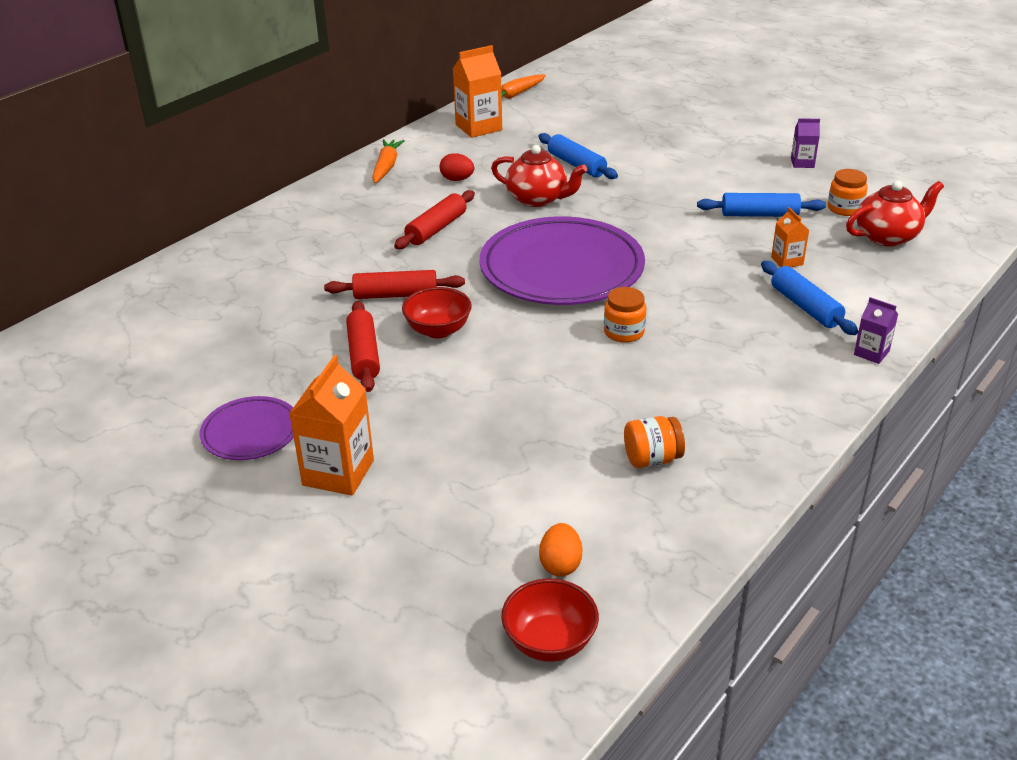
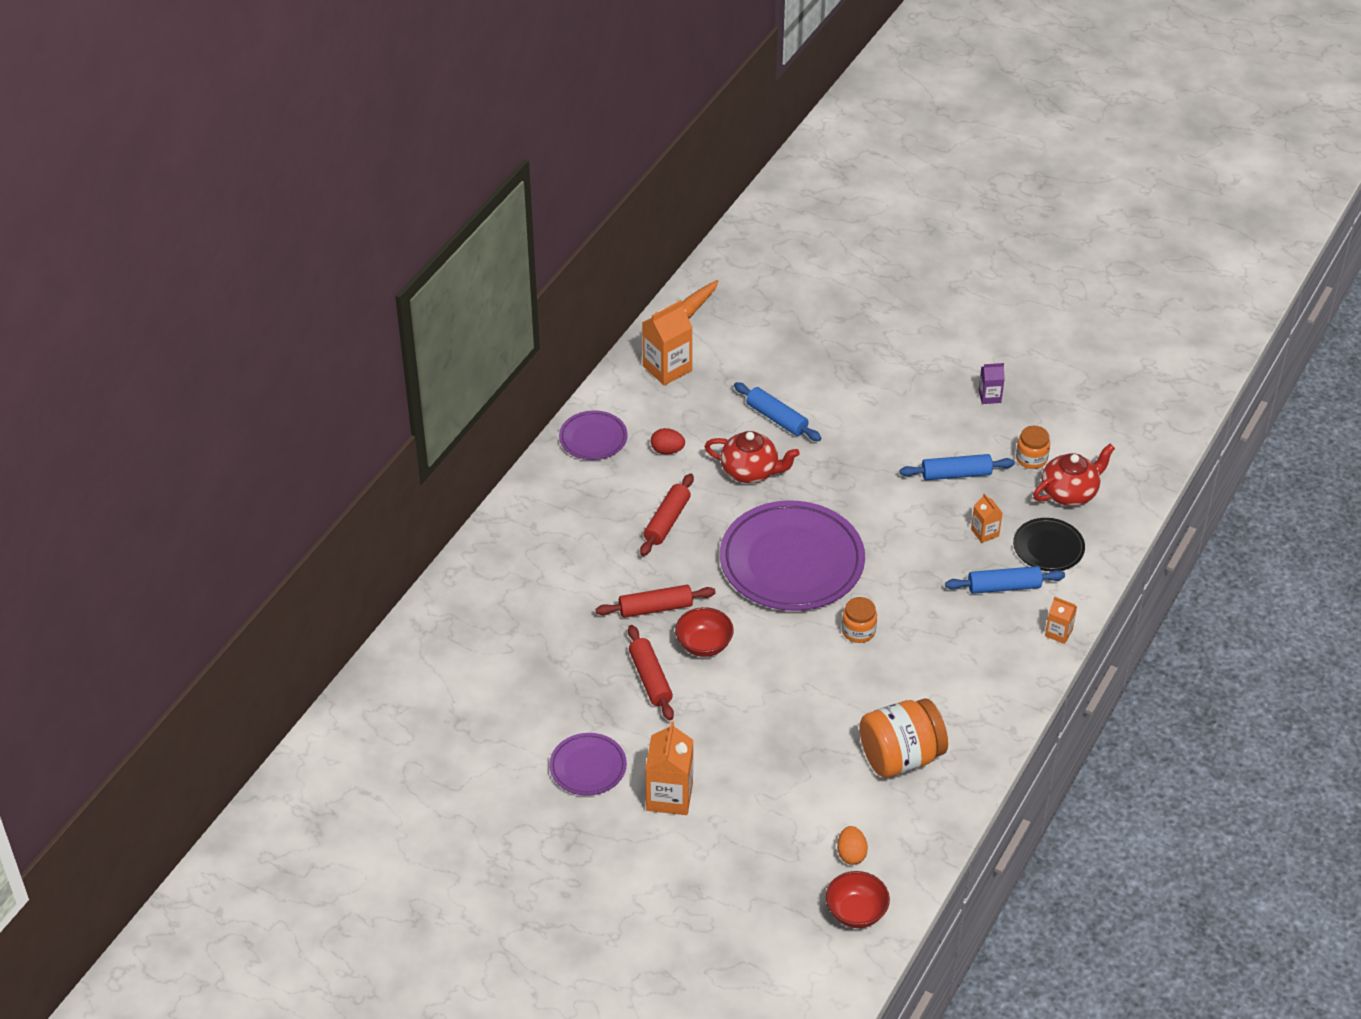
camera: 10 degrees left, 10 degrees up
orange carrot [372,139,405,183] -> purple plate [559,411,628,460]
orange jar [624,416,685,468] -> orange jar [859,698,948,778], size x1.87
blue rolling pin [761,261,858,335] -> blue rolling pin turned 60 degrees counterclockwise [945,566,1065,594]
purple carton [854,297,898,364] -> orange carton [1045,596,1077,644]
none -> black plate [1013,518,1085,572]

